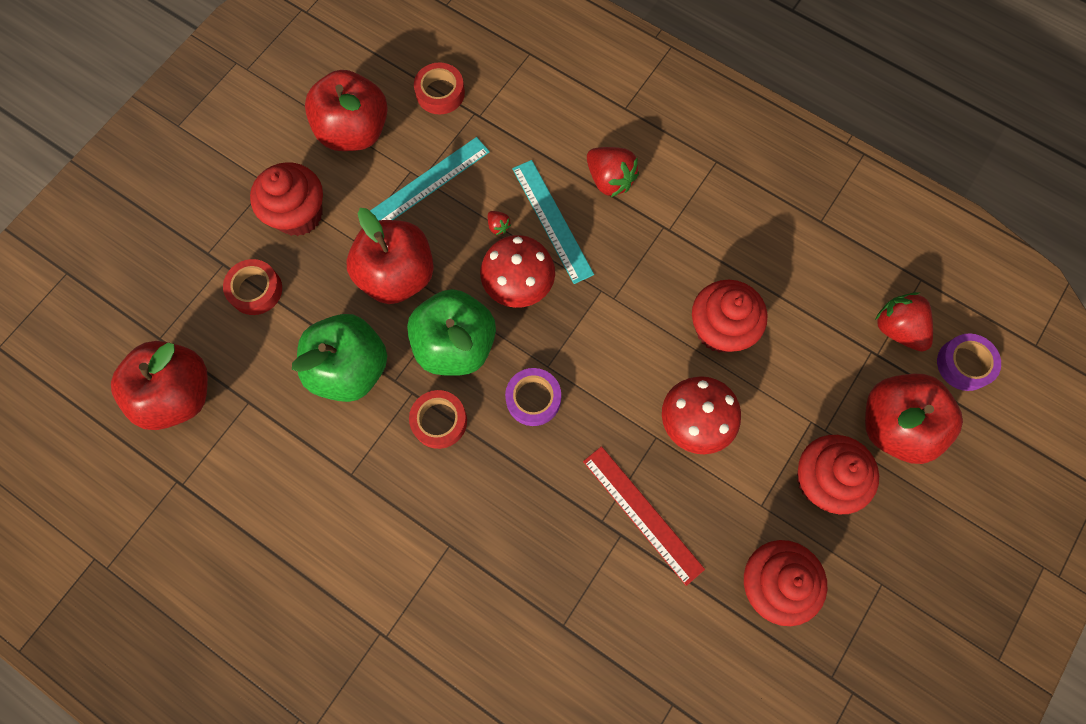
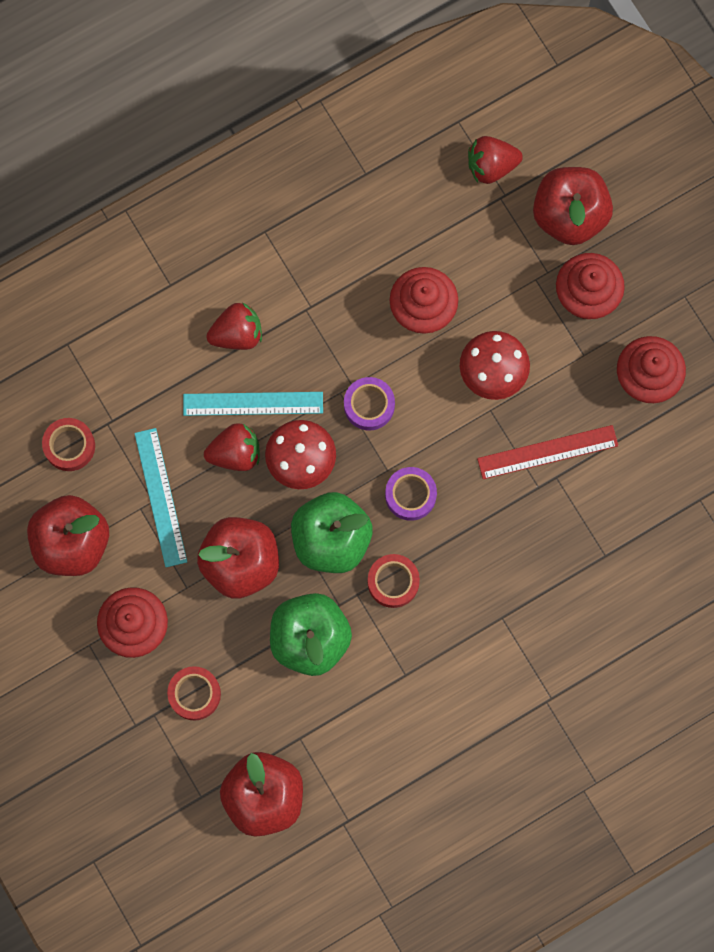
camera: 65 degrees left, 5 degrees up
red strawberry [488,211,511,235] -> red strawberry [204,423,259,471], size x2.13
purple tape [937,334,1001,391] -> purple tape moved to [344,377,395,430]

